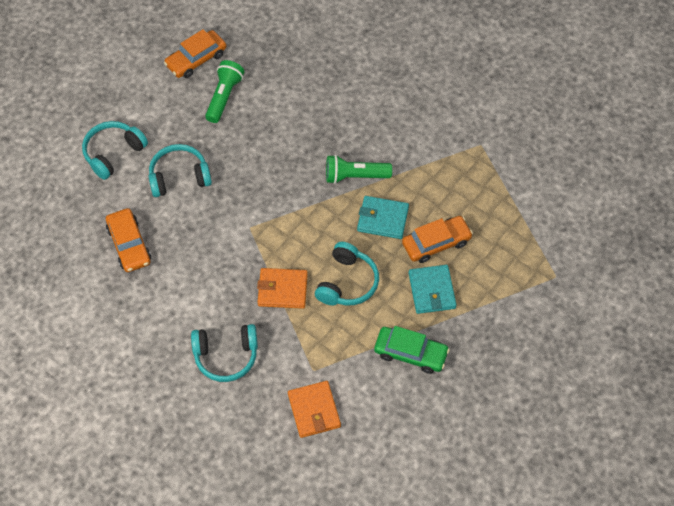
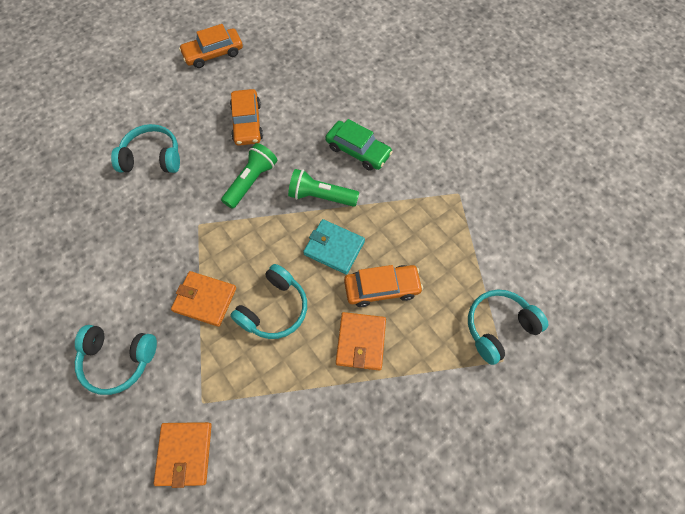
camera: 15 degrees right, 5 degrees up
turquoise headphones [82,121,148,180] -> turquoise headphones moved to [468,289,548,365]
orange car [106,208,151,272] -> orange car moved to [230,89,263,146]
green flashlight [205,60,245,123] -> green flashlight moved to [221,143,277,209]
green car [374,326,450,374] -> green car moved to [325,119,393,171]
turquoise wallet [409,265,457,314] -> orange wallet [336,312,386,370]

